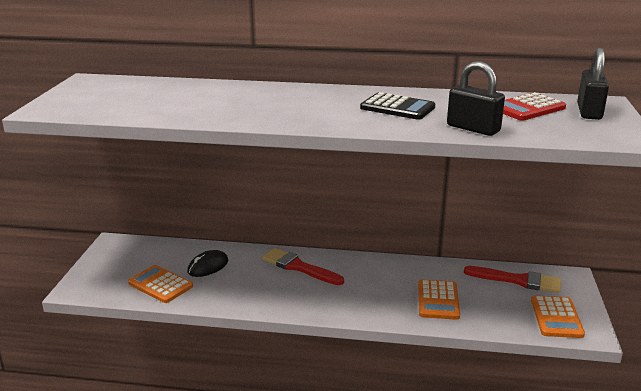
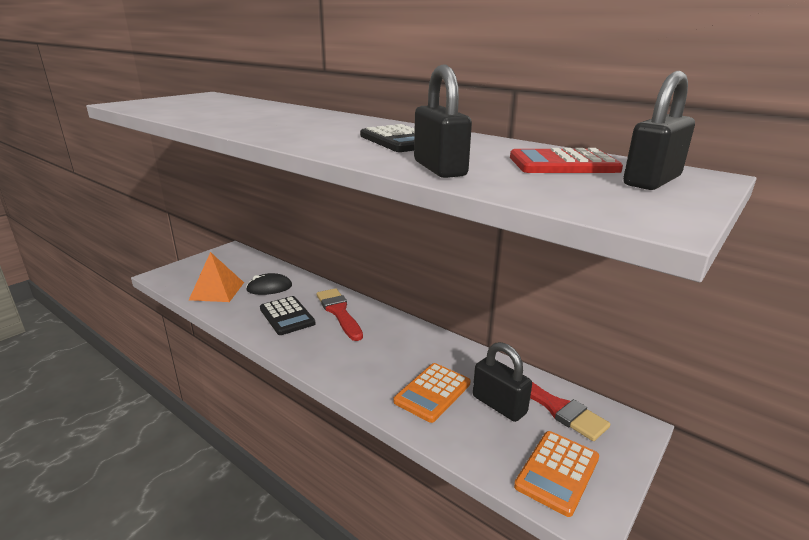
camera: 30 degrees right, 0 degrees up
orange calculator [128,265,193,303] -> orange pyramid [189,252,244,302]
none -> black calculator [260,296,316,335]
none -> black padlock [473,342,532,422]

